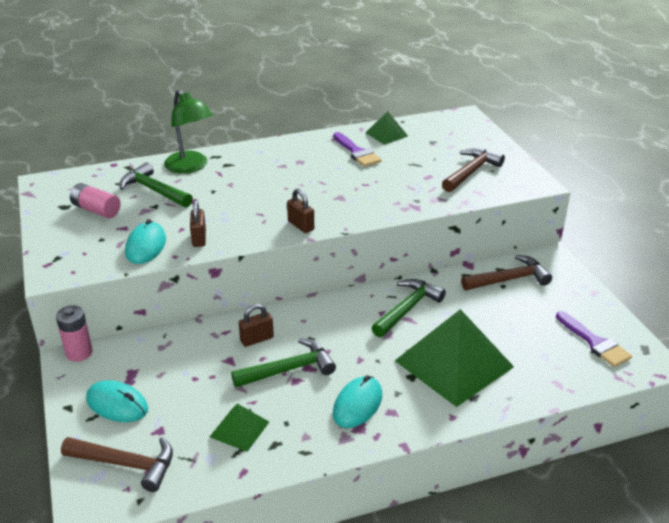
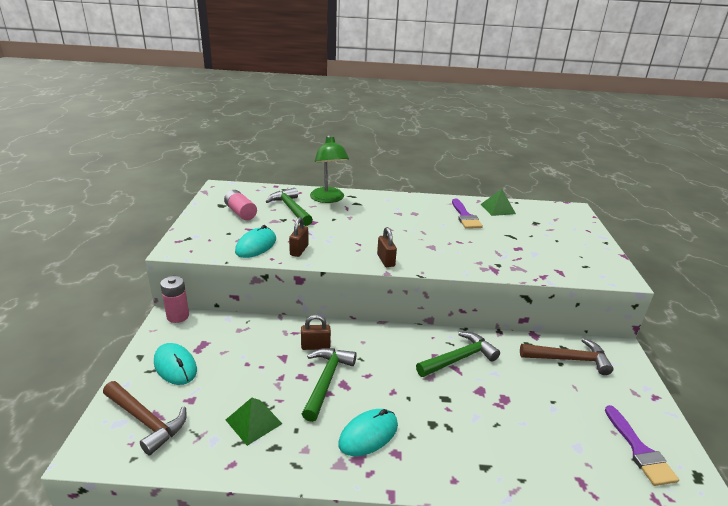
camera: 20 degrees right, 5 degrees down
green hammer [231,338,336,387] -> green hammer turned 75 degrees counterclockwise [302,348,357,422]
green pyramid [395,309,514,407] -> none
brown hammer [442,148,505,192] -> none

